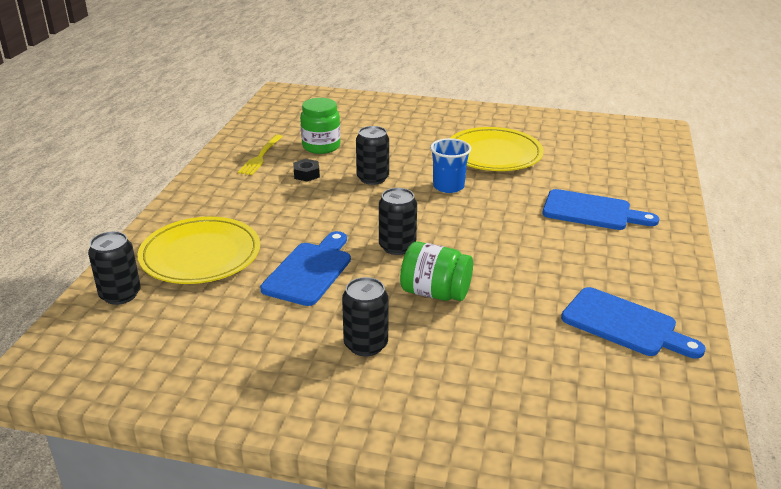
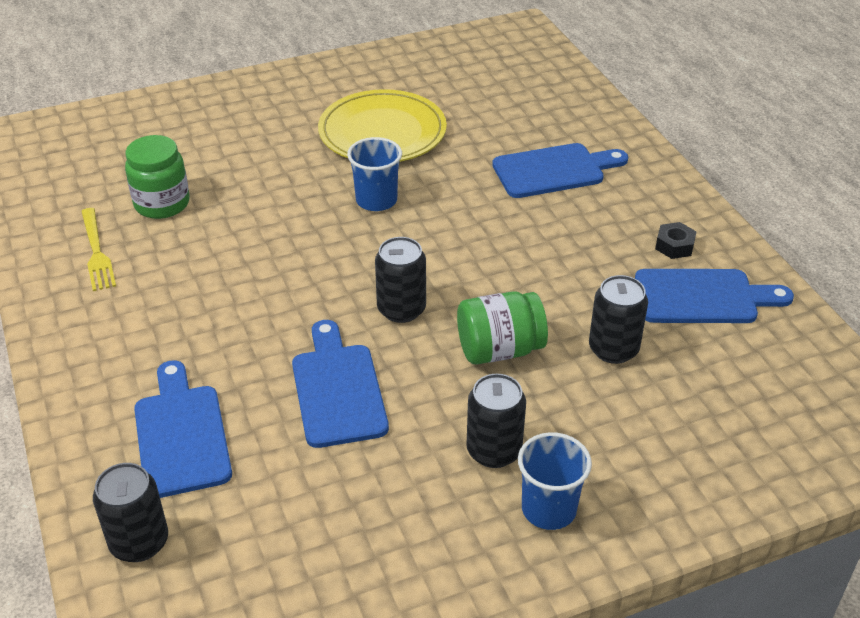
camera: 35 degrees left, 10 degrees up
yellow plate [138,217,260,284] -> blue cutting board [134,360,232,498]
black nut [293,159,320,182] -> black nut moved to [655,222,697,259]
black can [356,126,389,185] -> black can moved to [589,275,648,364]
none -> blue cup [518,432,592,530]

